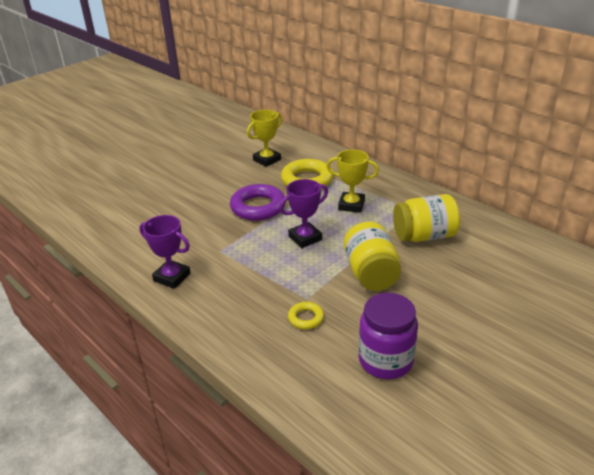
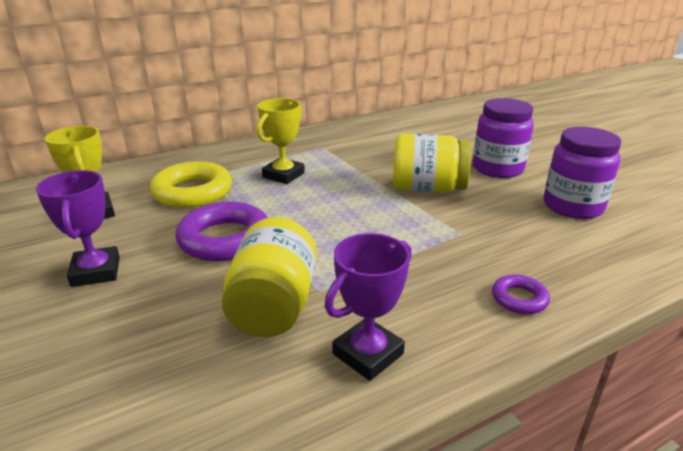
camera: 75 degrees left, 5 degrees down
purple trophy [279,179,328,248] -> purple trophy moved to [36,170,120,287]
yellow ring [288,302,324,329] -> none
yellow jar [393,194,460,242] -> yellow jar moved to [222,217,317,337]
none -> purple jar [473,98,534,178]
none -> purple ring [492,275,550,314]

